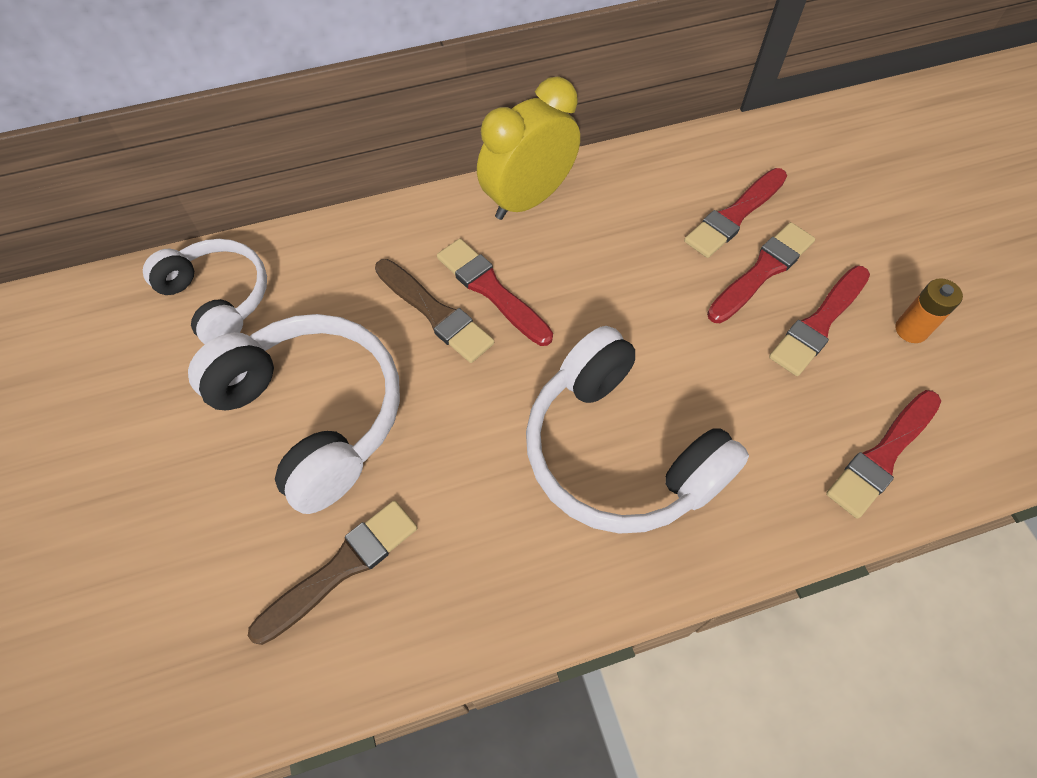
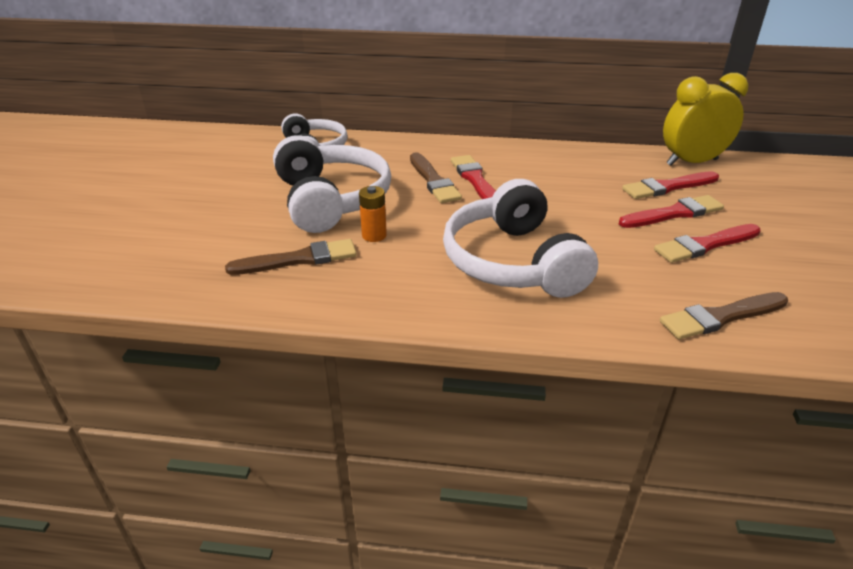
camera: 25 degrees right, 25 degrees down
yellow clock [477,77,580,220] -> yellow clock moved to [663,73,748,166]
red brush [826,390,941,519] -> brown brush [660,292,788,340]
orange battery [895,278,963,343] -> orange battery moved to [359,186,387,242]

